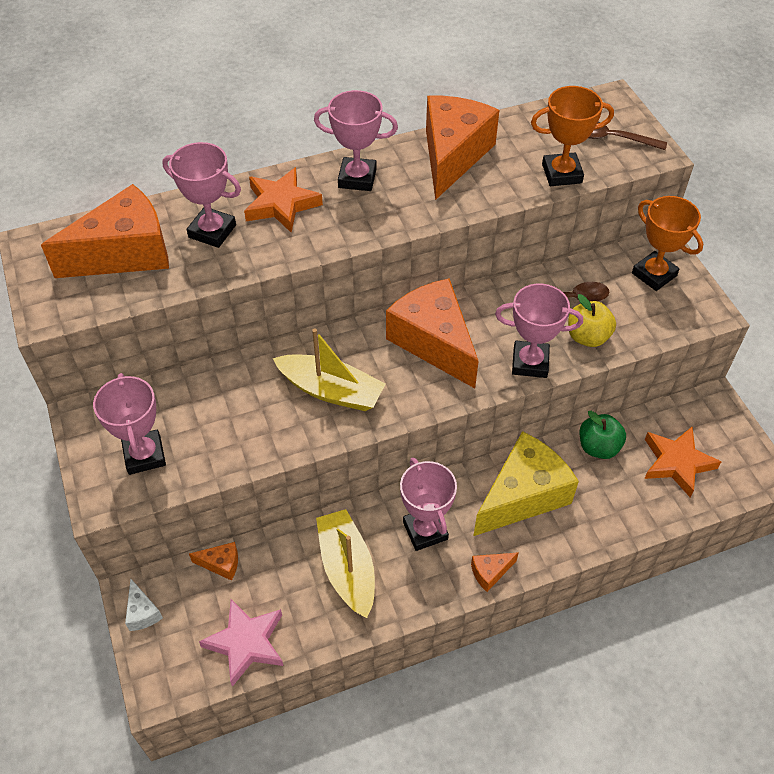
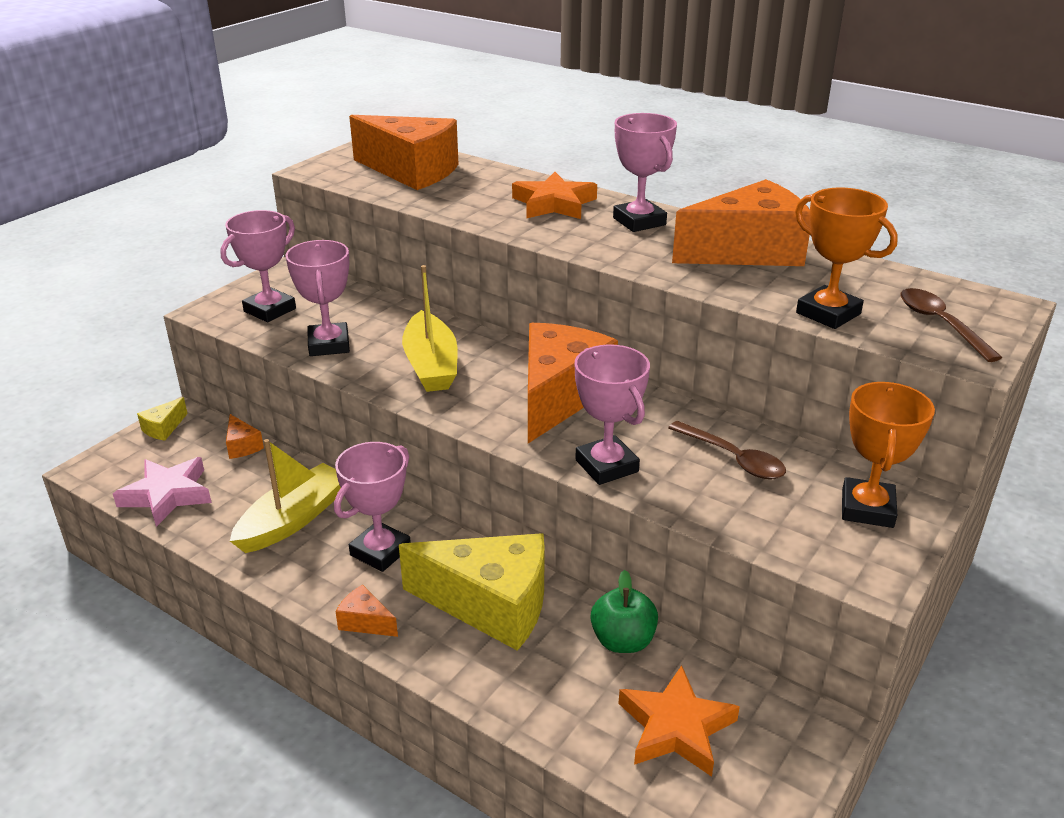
camera: 55 degrees right, 20 degrees down
white cheese [125,579,163,631] -> yellow cheese [137,397,188,441]
pink trophy [162,142,241,248] -> pink trophy moved to [285,240,350,356]
yellow apple [568,294,616,347] -> none

